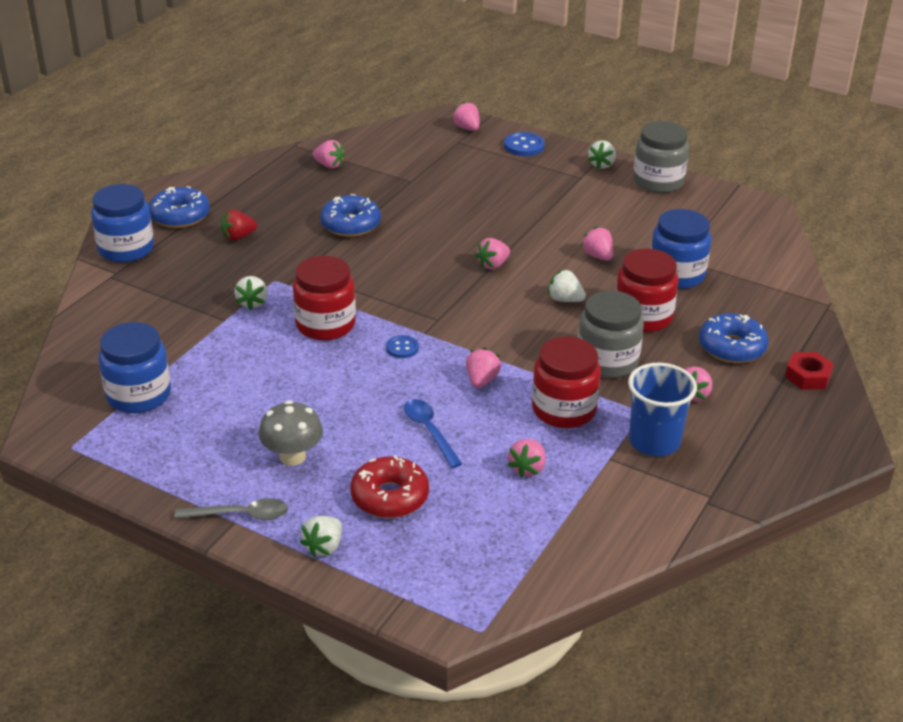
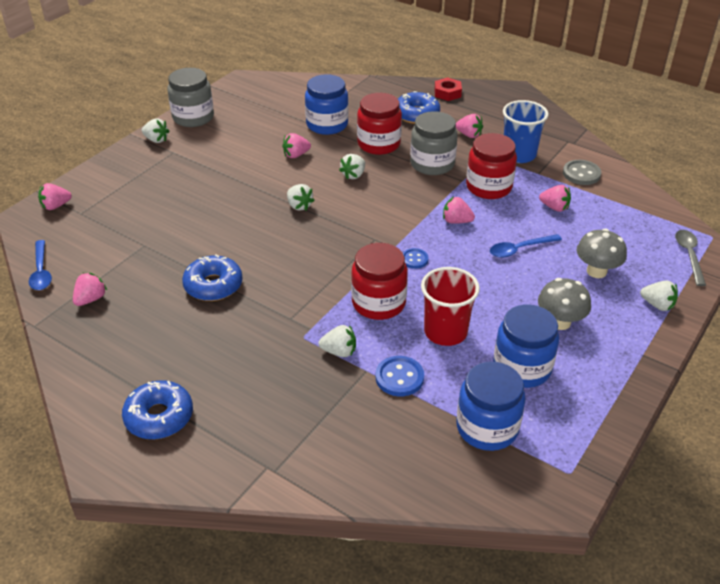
camera: 85 degrees left, 5 degrees up
blue jar [91,184,154,262] -> blue jar moved to [493,305,559,388]
grey spoon [174,498,288,520] -> grey spoon moved to [675,230,706,286]
red strawberry [221,210,257,241] -> none
red donut [350,456,429,518] -> grey mushroom [577,229,627,278]
pink strawberry [475,238,510,269] -> white strawberry [287,184,315,211]
blue button [504,132,545,156] -> blue button moved to [376,356,424,396]
none -> blue spoon [29,240,52,290]
none -> red cup [421,267,480,346]
none -> grey button [563,160,601,185]

